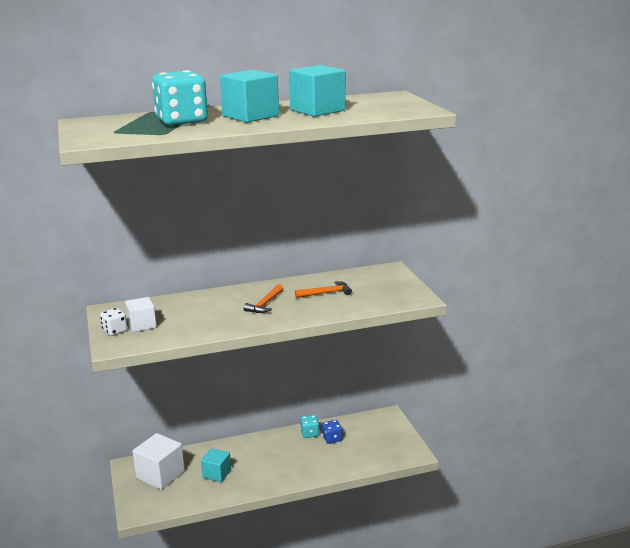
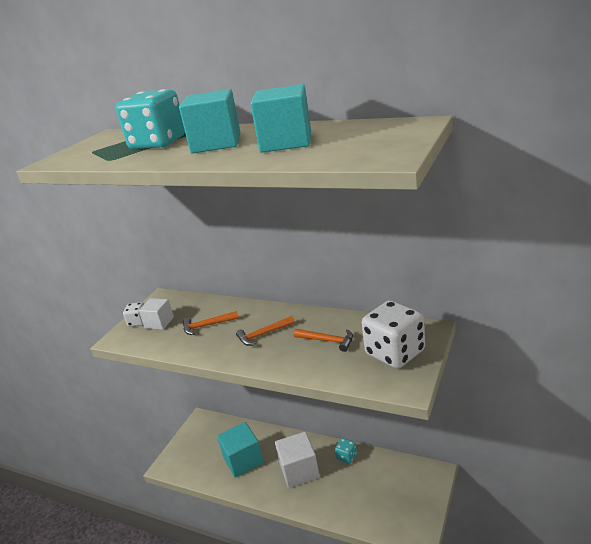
camera: 45 degrees right, 5 degrees up
white cube [132,433,185,490] -> white cube moved to [275,432,320,488]
turquoise cube [201,448,231,482] -> turquoise cube [217,422,263,478], size x1.60
blue dice [322,420,343,444] -> none
none -> orange hammer [183,311,238,335]
none -> white dice [362,300,425,369]

